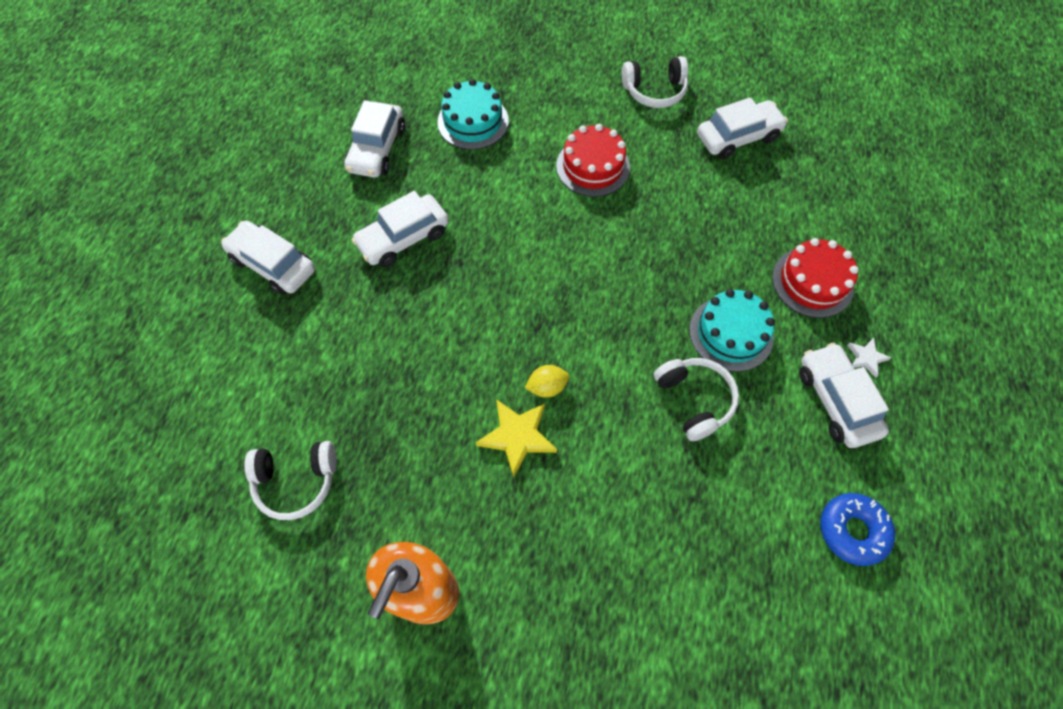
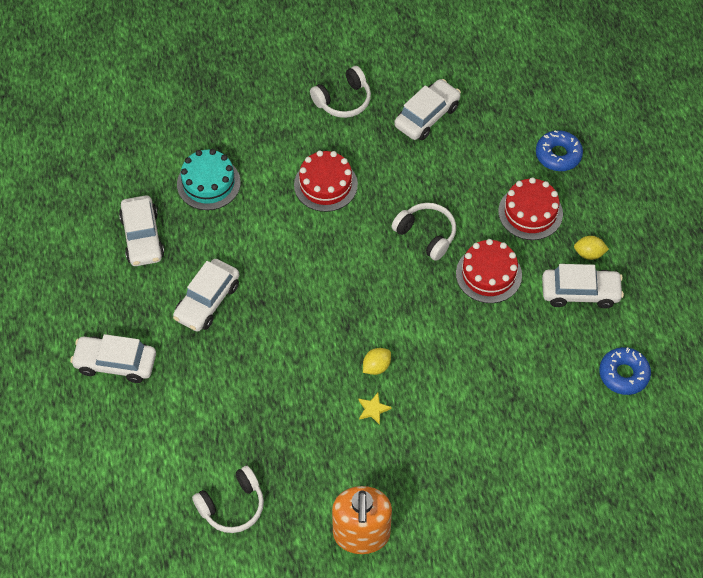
camera: 25 degrees left, 5 degrees down
yellow star [476,399,557,477] -> yellow star [358,393,391,425], size x0.55
white headphones [654,358,739,441] -> white headphones moved to [392,203,456,261]
turquoise cake [689,289,775,372] -> red cake [456,239,522,303]
white car [799,343,889,448] -> white car turned 135 degrees clockwise [542,264,624,309]
white star [848,338,891,378] -> yellow lemon [574,236,609,260]
none -> blue donut [536,130,583,171]

